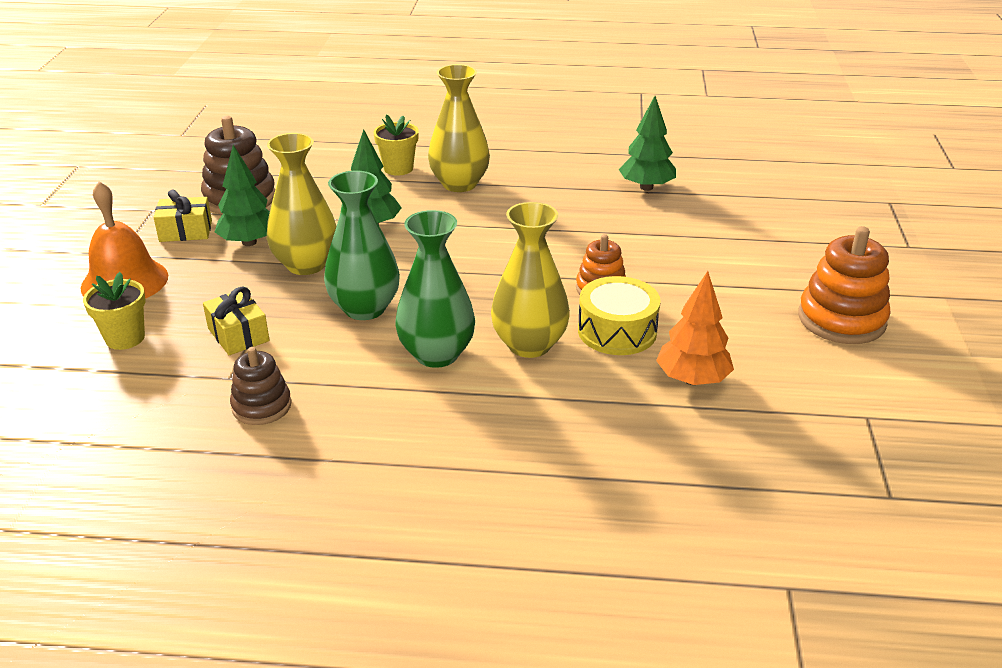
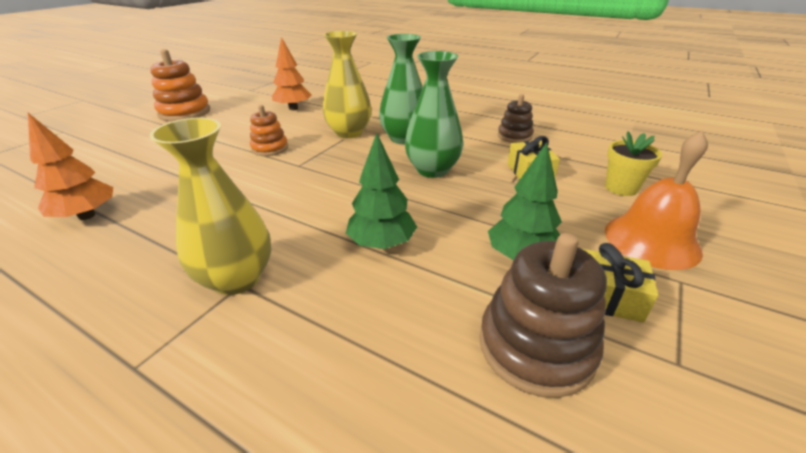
camera: 155 degrees left, 0 degrees up
yellow vase [267,133,337,275] -> none
yellow flower pot [373,115,419,176] -> none
yellow drum [578,276,661,355] -> none
green tree [619,96,676,191] -> orange tree [28,113,113,220]

